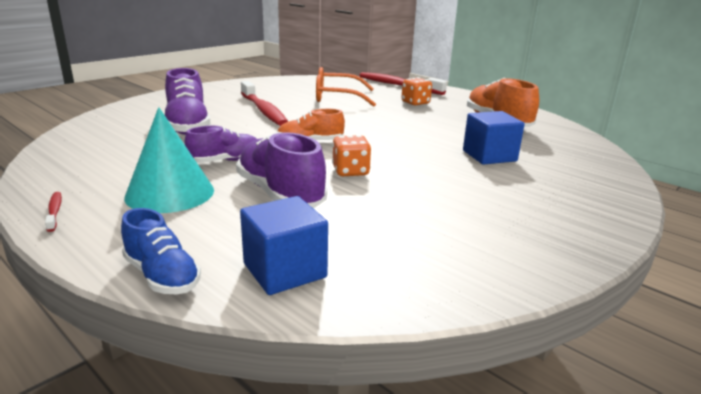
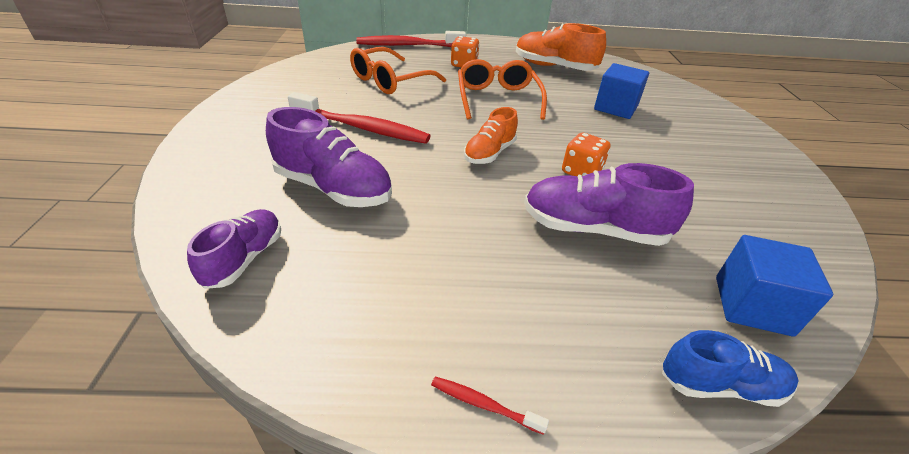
camera: 45 degrees left, 15 degrees up
turquoise cone [124,107,214,213] -> none
purple shoe [185,126,257,163] -> purple shoe moved to [187,209,281,289]
none -> orange glasses [458,59,547,120]

